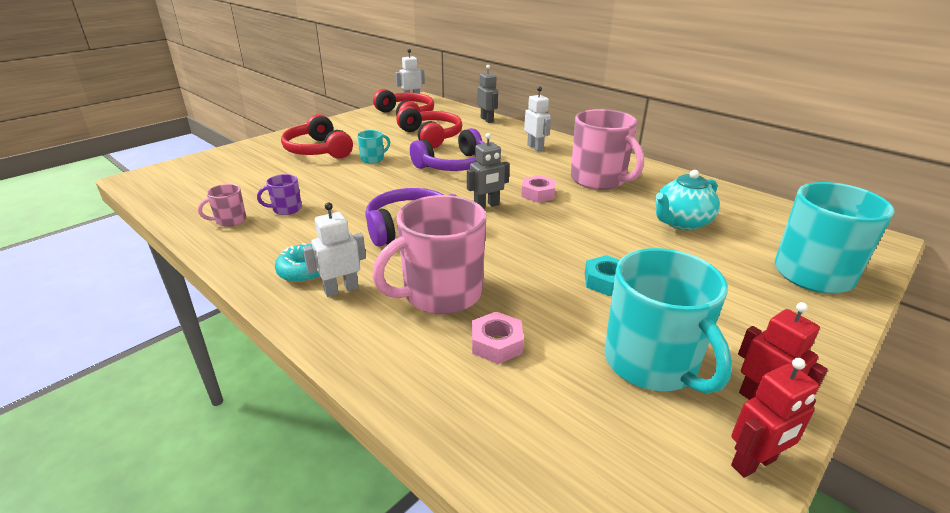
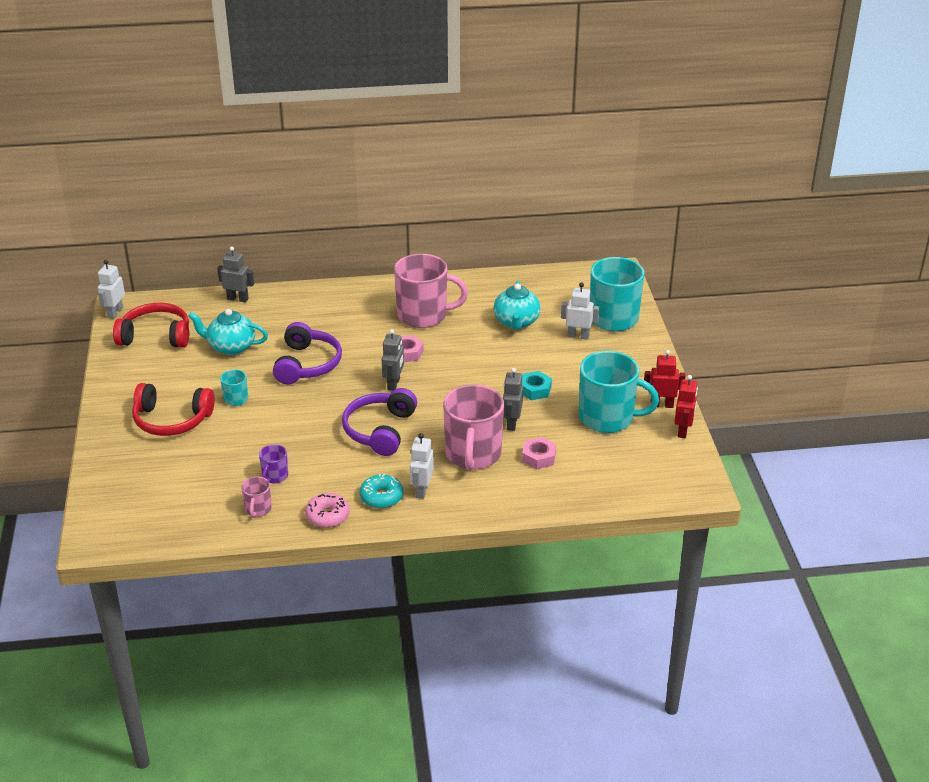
camera: 50 degrees left, 5 degrees up
red headphones [396,106,462,148] -> turquoise teapot [188,309,268,355]
white robot [524,87,551,152] -> white robot moved to [561,282,600,340]
none -> pink donut [305,493,350,528]
none -> grey robot [503,368,523,431]

